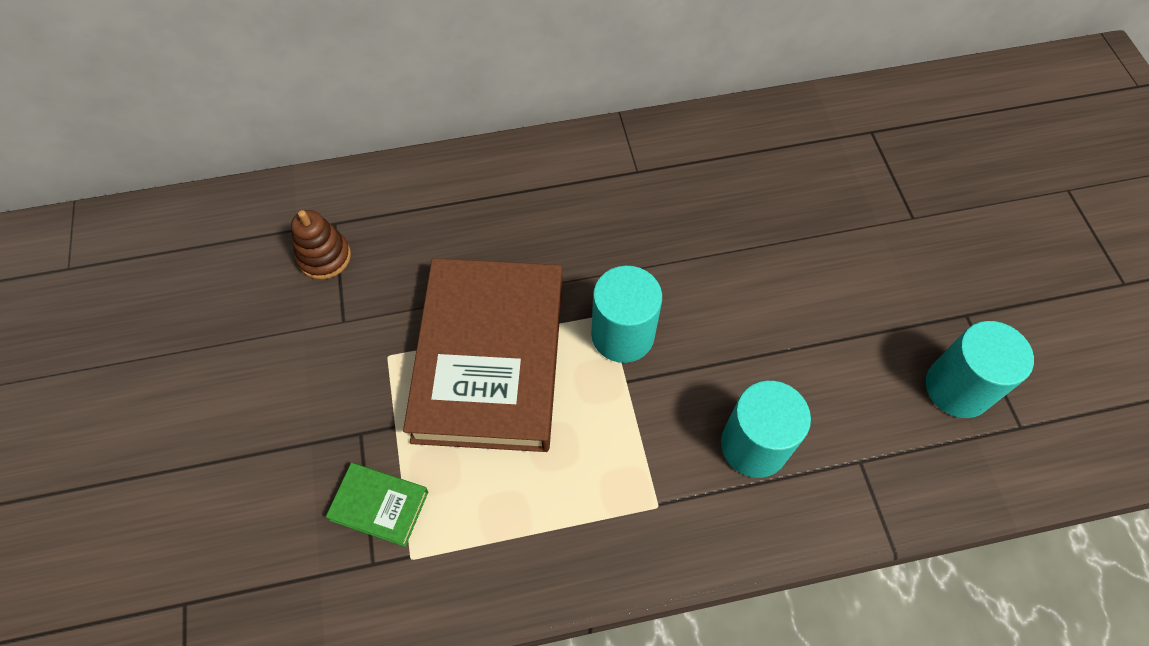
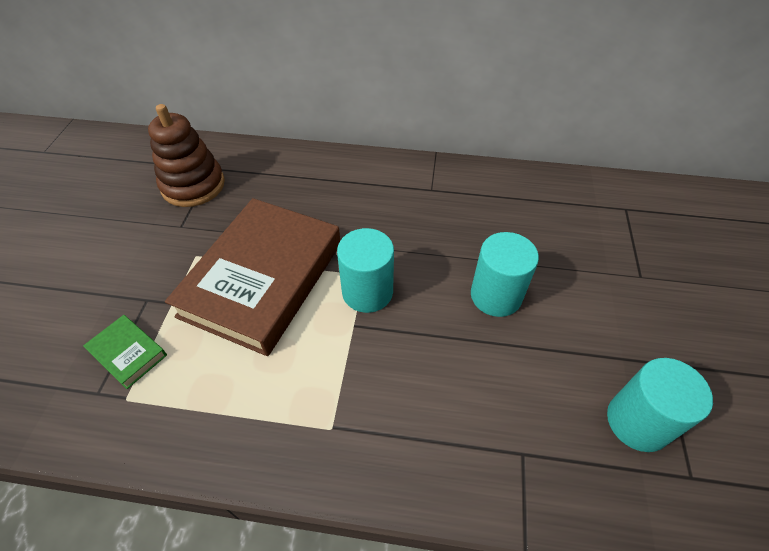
camera: 20 degrees right, 10 degrees down
brown stacking toy [291,210,351,280] -> brown stacking toy [148,104,225,207], size x1.65
turquoise cylinder [721,381,811,478] -> turquoise cylinder moved to [471,232,539,317]

